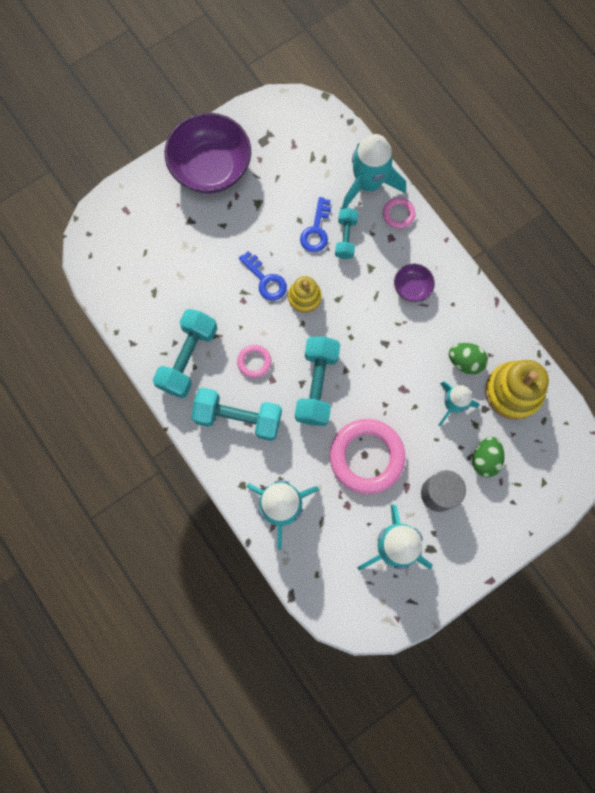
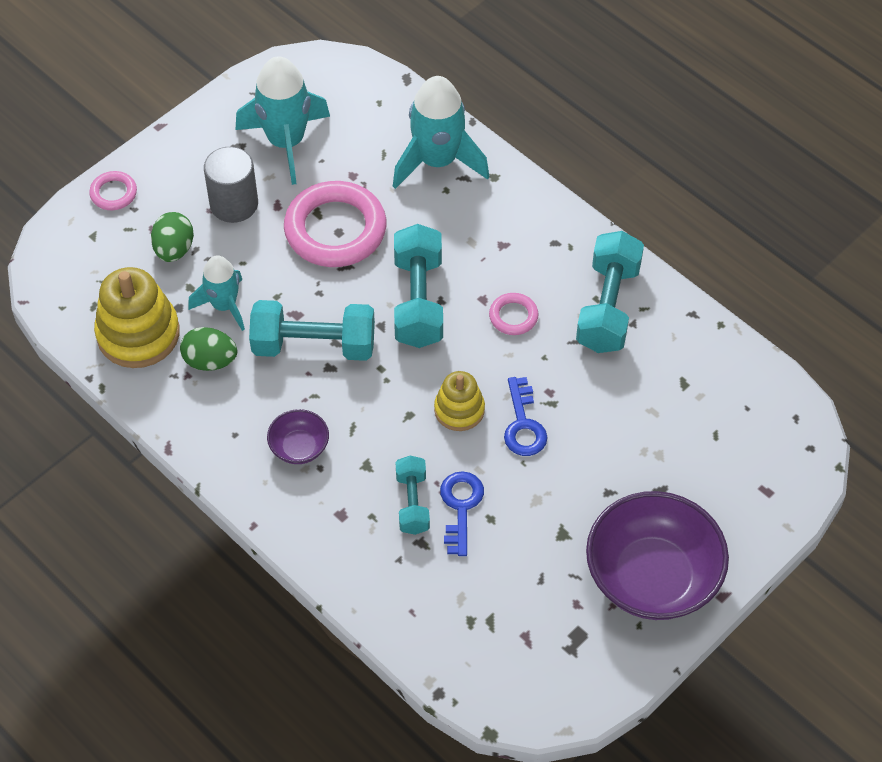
camera: 170 degrees right, 20 degrees down
turquoise dumbbell [191,388,282,441] -> turquoise dumbbell moved to [249,300,375,361]
blue key [239,251,287,301] -> blue key turned 135 degrees counterclockwise [504,377,548,456]
turquoise rocket [342,134,406,209] -> none
pink ring [383,198,416,229] -> pink ring moved to [89,171,137,210]

